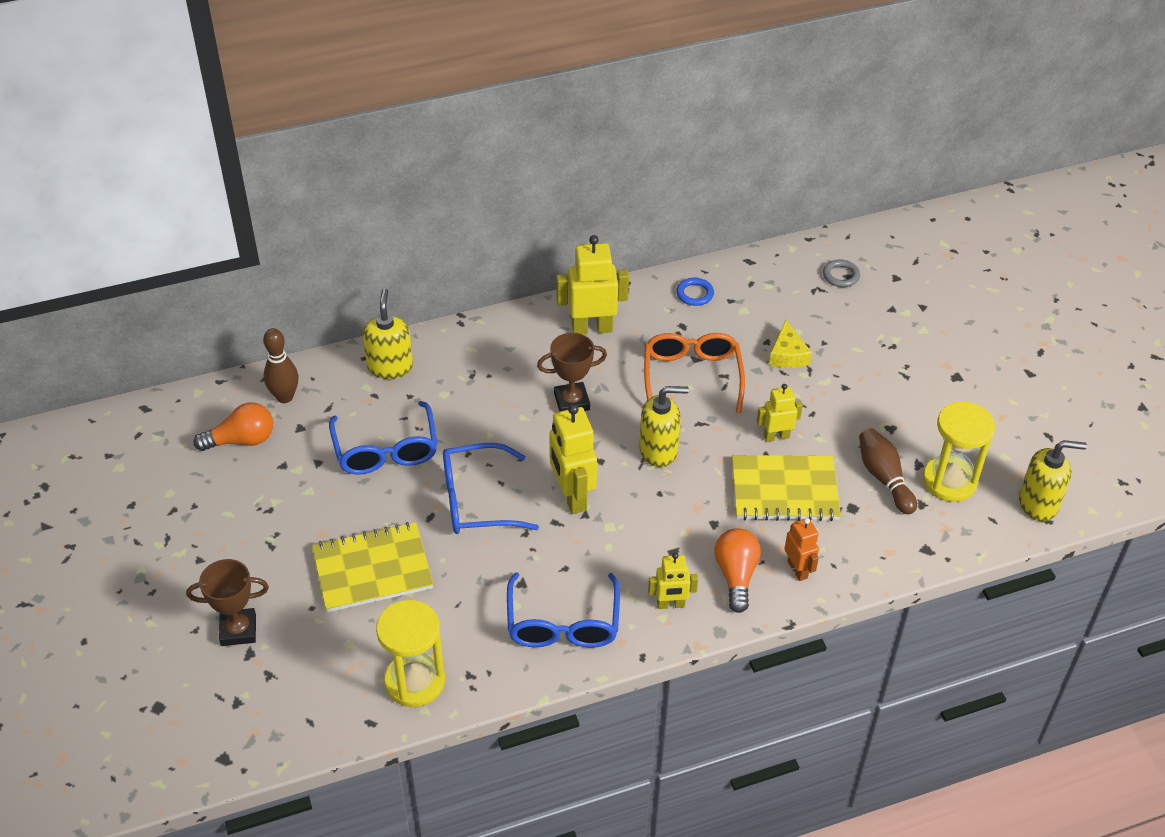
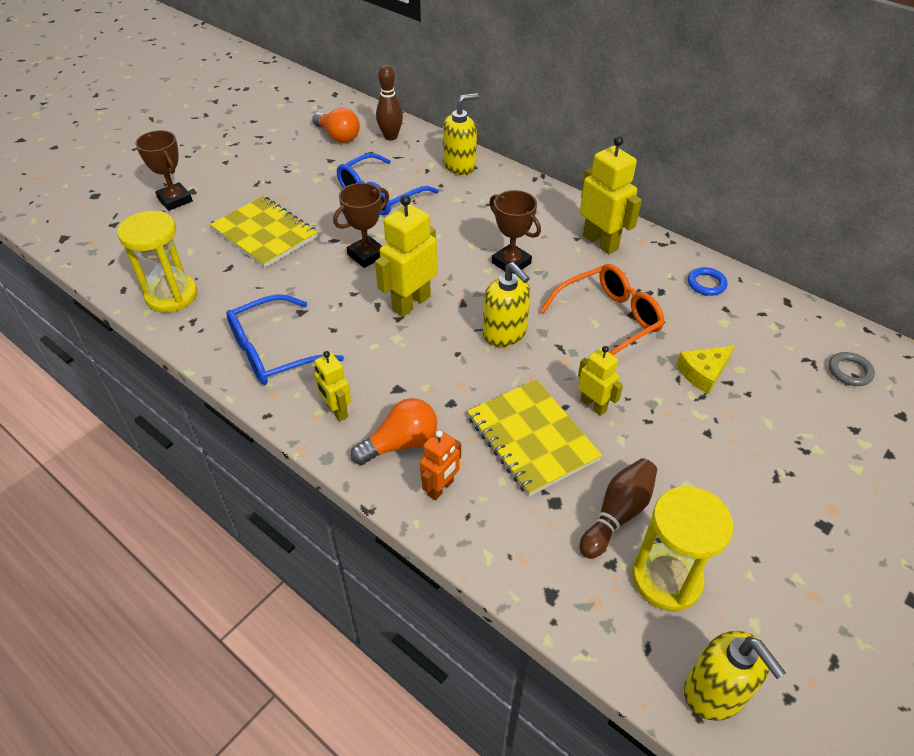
camera: 60 degrees right, 0 degrees up
blue glasses [443,443,539,534] -> brown trophy [333,183,389,268]

